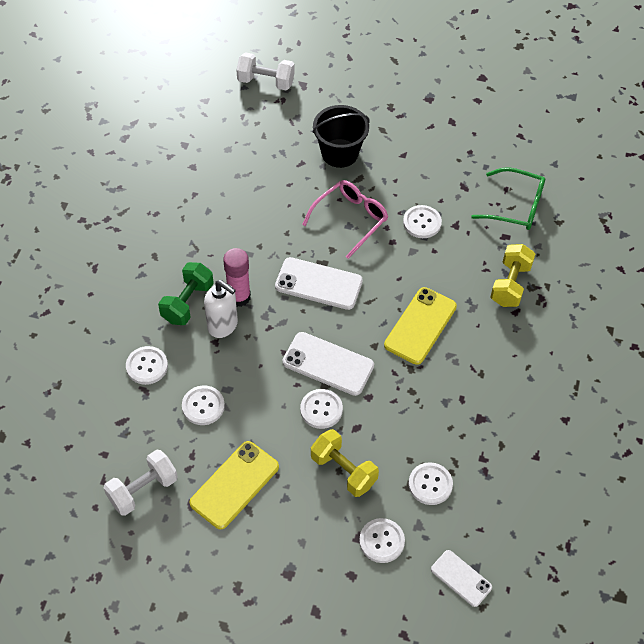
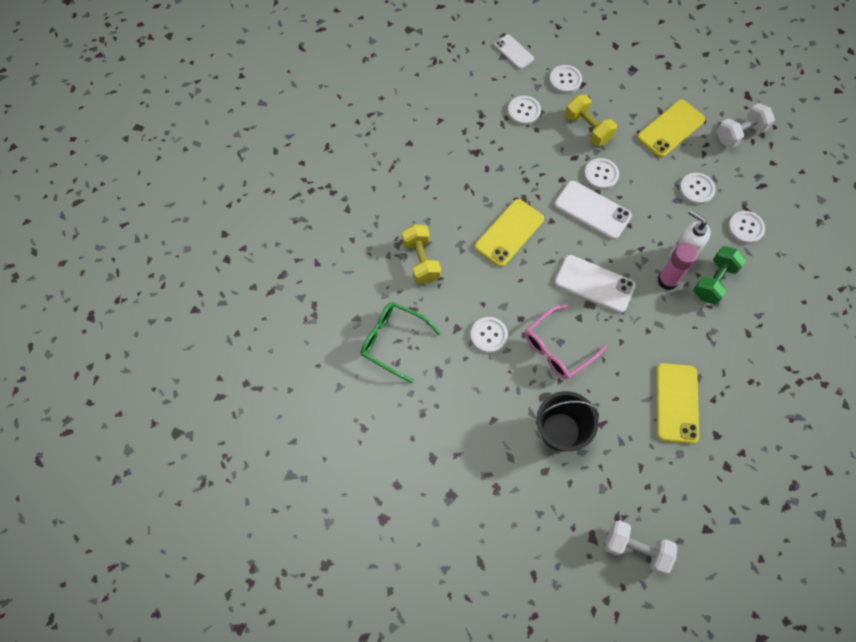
camera: 170 degrees left, 10 degrees up
yellow dumbbell [491,244,535,307] -> yellow dumbbell turned 45 degrees counterclockwise [402,225,441,284]
none -> yellow phone [656,363,699,444]

